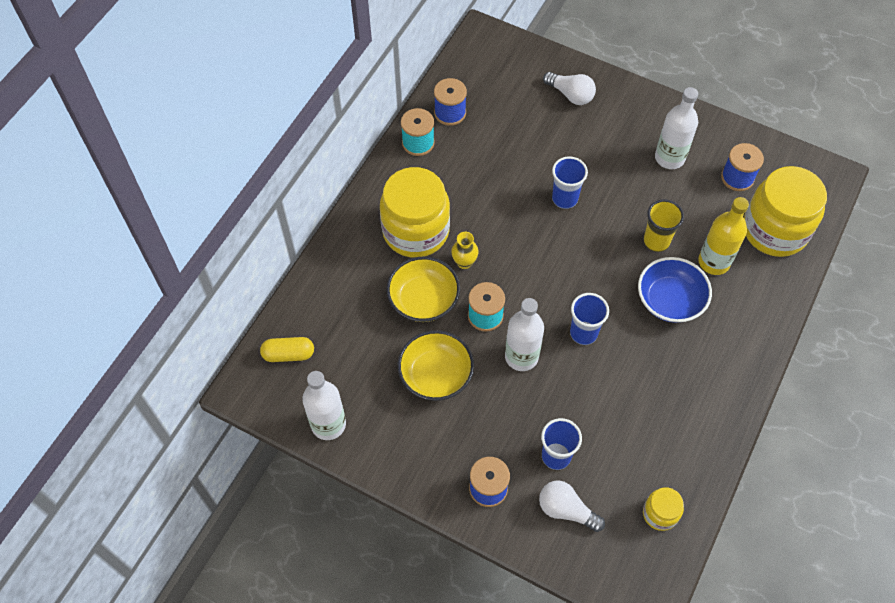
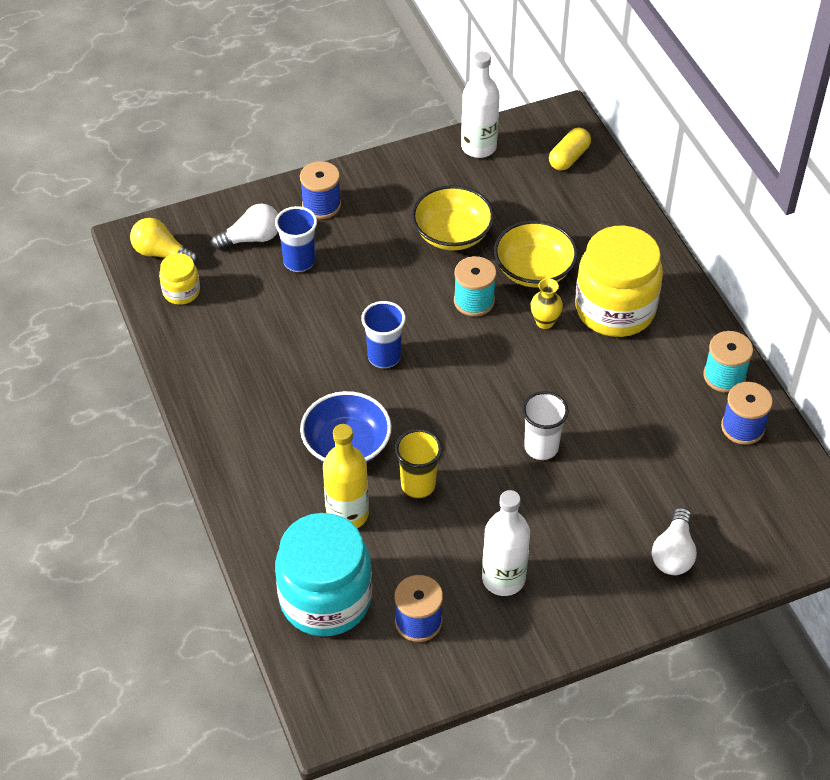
camera: 130 degrees right, 10 degrees down
white bottle [505,298,544,371] -> none
white light bulb [543,72,596,105] -> white light bulb turned 60 degrees counterclockwise [652,508,697,575]
blue cup [552,156,588,209] -> white cup [522,391,569,460]
yellow jar [744,166,827,257] -> turquoise jar [275,513,372,636]
none -> yellow light bulb [130,218,198,265]

